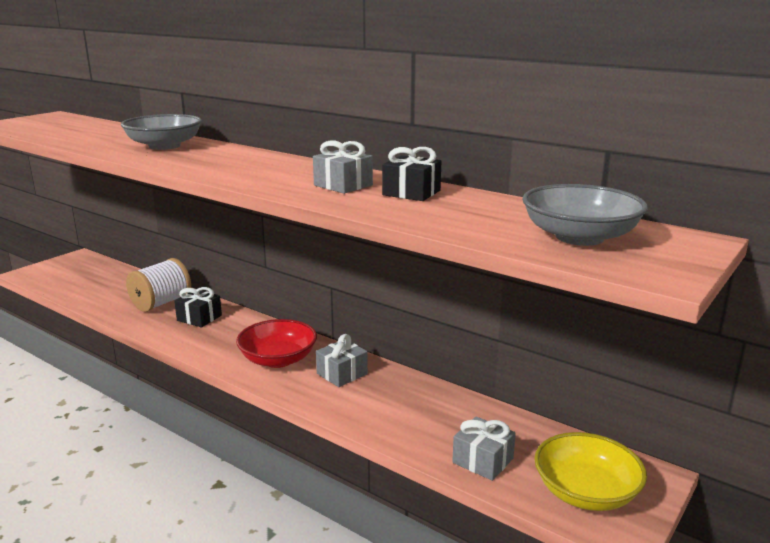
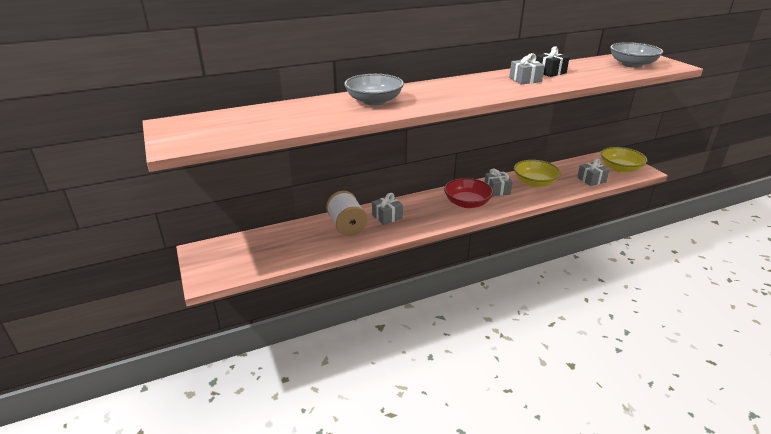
camera: 60 degrees left, 10 degrees up
black gift [174,287,222,328] -> grey gift [372,193,403,225]
none -> yellow bowl [514,160,561,187]

